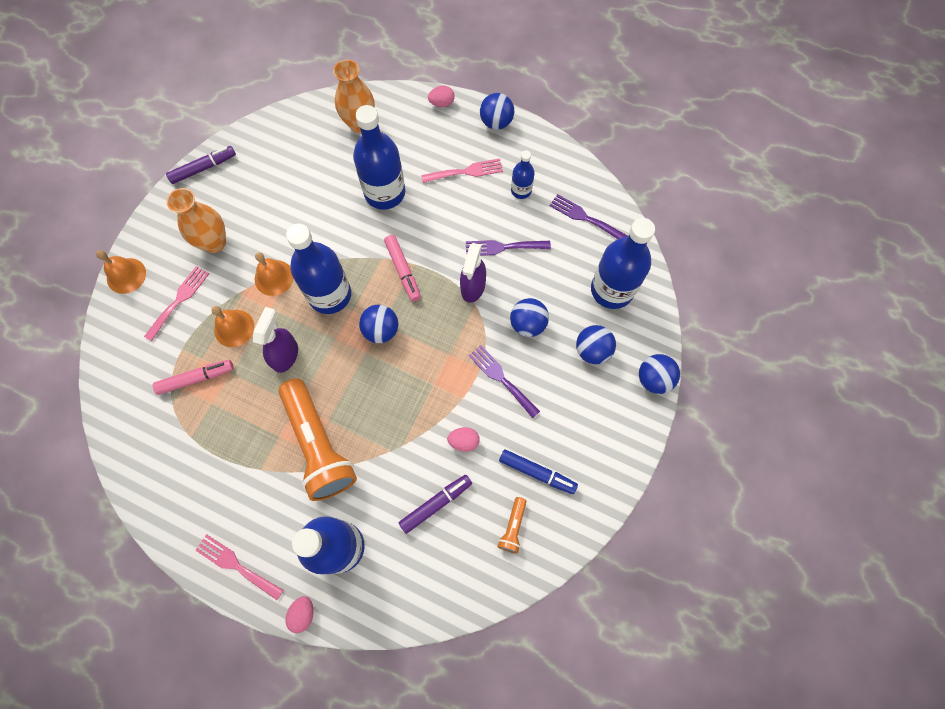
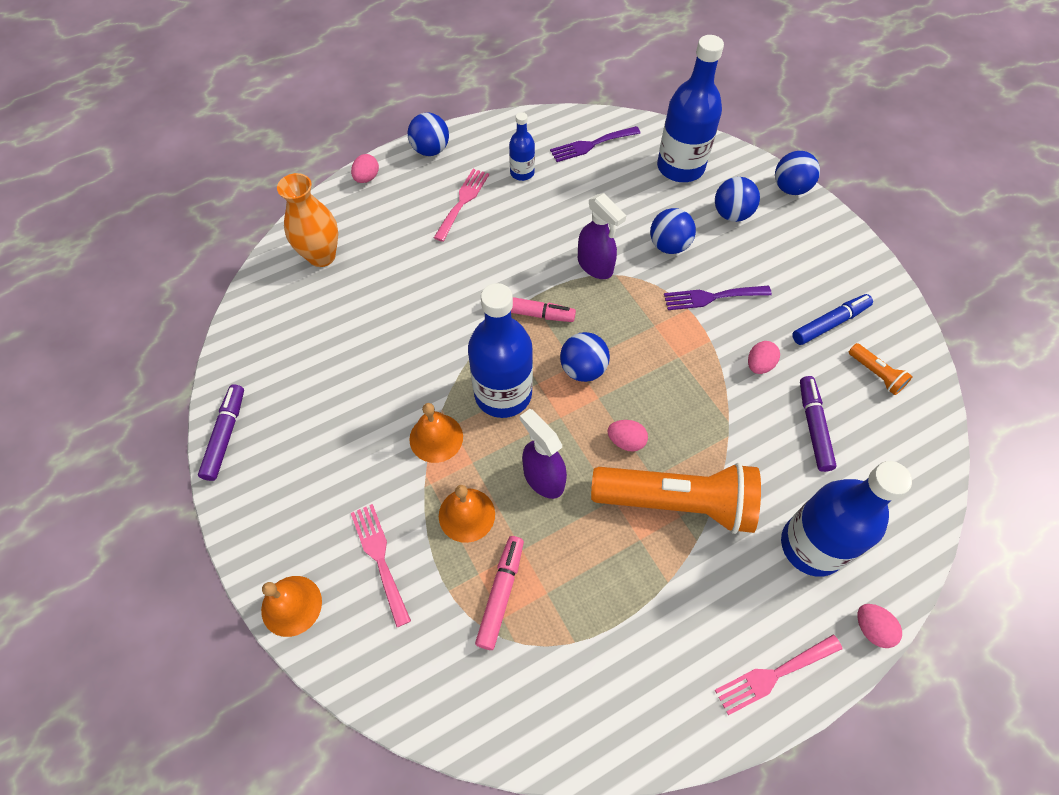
camera: 55 degrees left, 10 degrees down
orange vase [167,188,226,253] -> none
blue bottle [353,105,405,210] -> none
purple fork [466,240,551,256] -> none
none -> pink egg [607,420,648,451]

